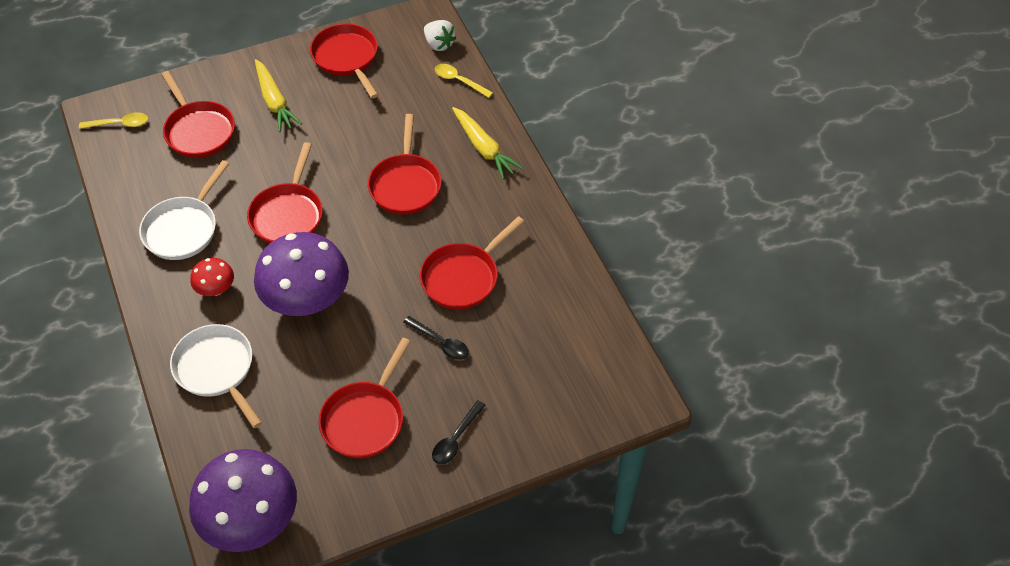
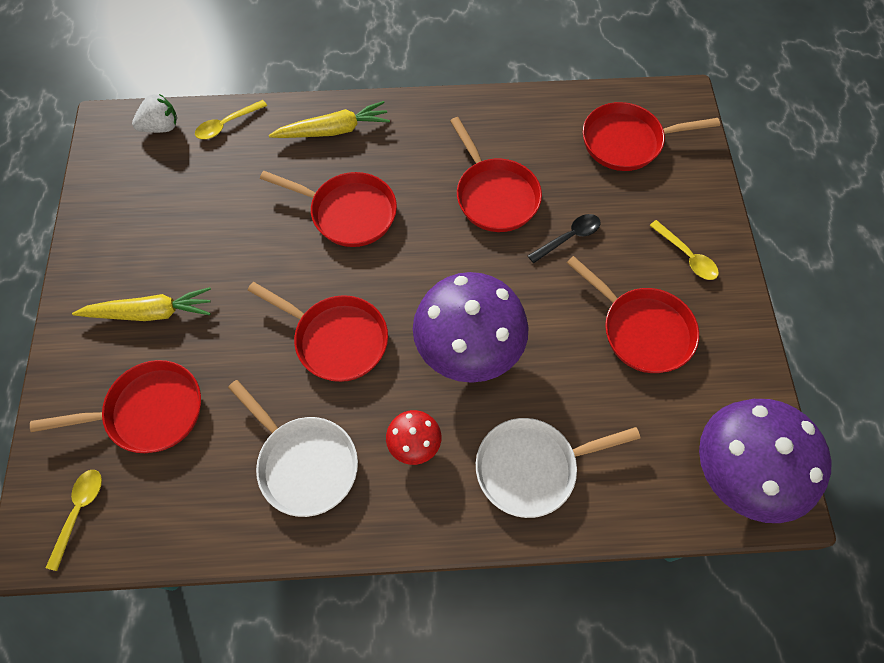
camera: 70 degrees left, 10 degrees up
red pan [310,24,378,98] -> red pan moved to [583,102,720,171]
black spoon [432,400,485,464] -> yellow spoon [649,220,719,280]

